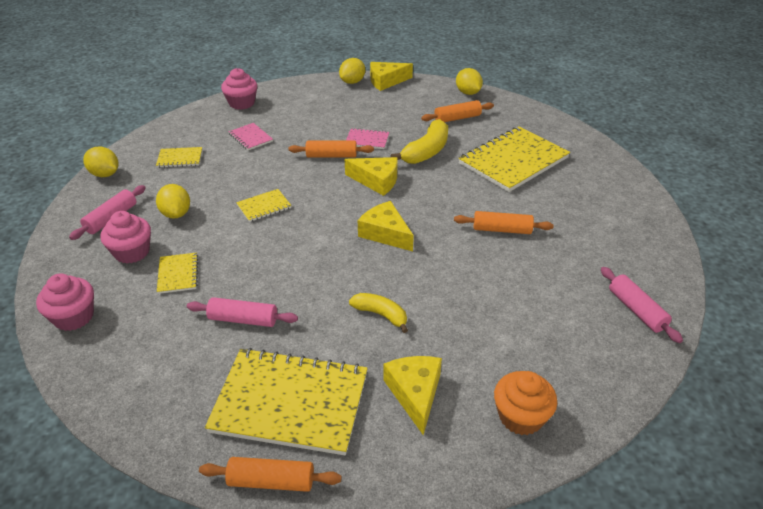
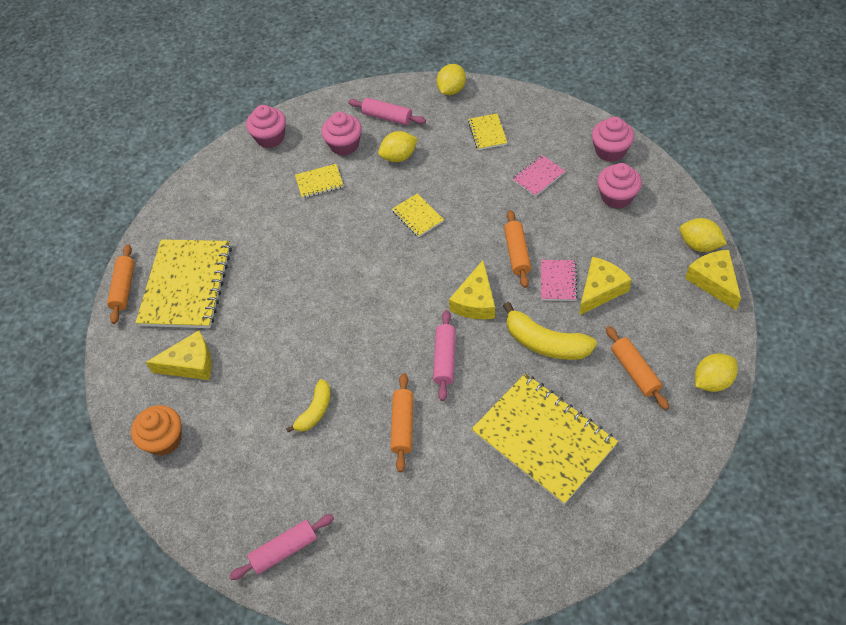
camera: 90 degrees right, 15 degrees up
pink rolling pin [187,297,298,327] -> pink rolling pin moved to [433,310,456,401]
yellow banana [349,293,408,333] -> yellow banana moved to [286,379,331,432]
yellow cheese [358,201,414,251] -> yellow cheese moved to [579,257,632,315]
none -> pink cupcake [597,163,642,209]

